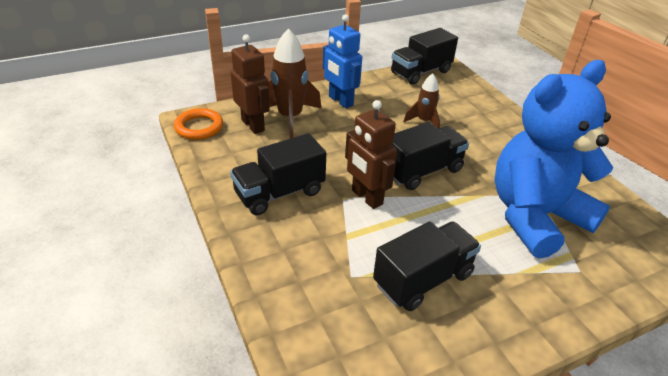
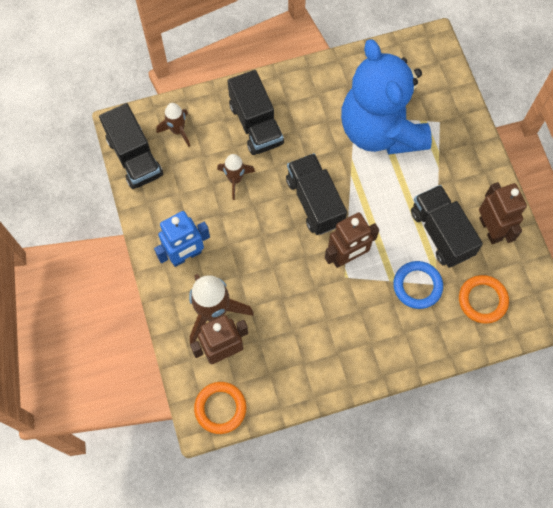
camera: 80 degrees left, 30 degrees up
black truck [230,133,326,215] -> black truck moved to [227,70,284,155]
none -> brown rocket [156,103,190,147]
none -> blue ring [393,261,443,309]
none -> orange ring [459,275,509,324]
none -> brown robot [479,182,527,244]

